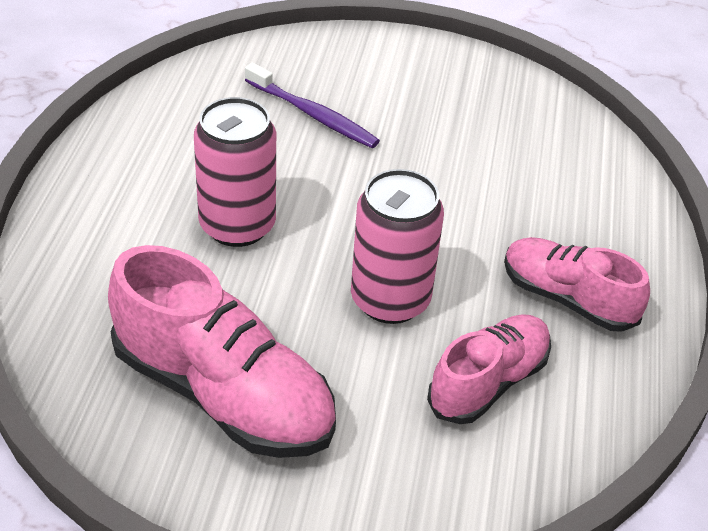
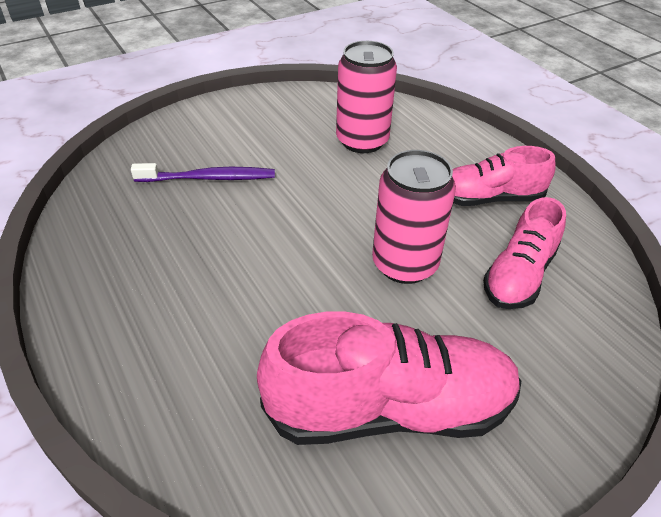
camera: 40 degrees left, 0 degrees up
pink can [194,97,276,247] -> pink can moved to [336,41,397,153]
pink shoe [427,314,551,424] -> pink shoe turned 150 degrees counterclockwise [483,197,566,309]

